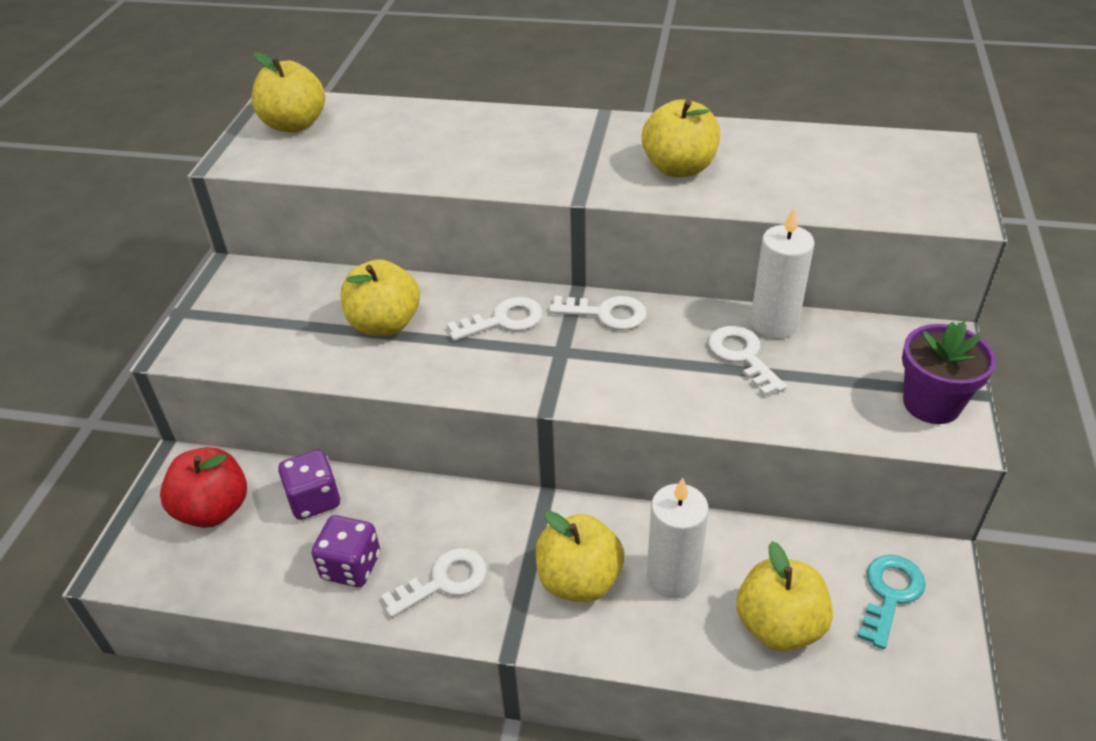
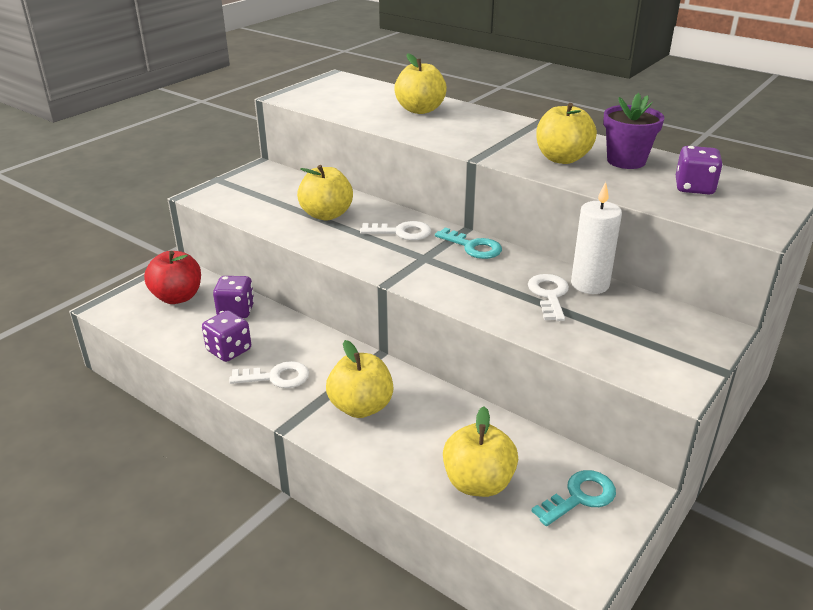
camera: 25 degrees right, 10 degrees down
yellow apple [252,52,325,133] -> yellow apple moved to [394,53,447,114]
white key [549,296,647,330] -> turquoise key [435,227,502,259]
white candle [647,478,709,598] -> none
purple flower pot [902,321,996,424] -> purple flower pot moved to [603,93,664,169]
none -> purple dice [676,146,723,194]

